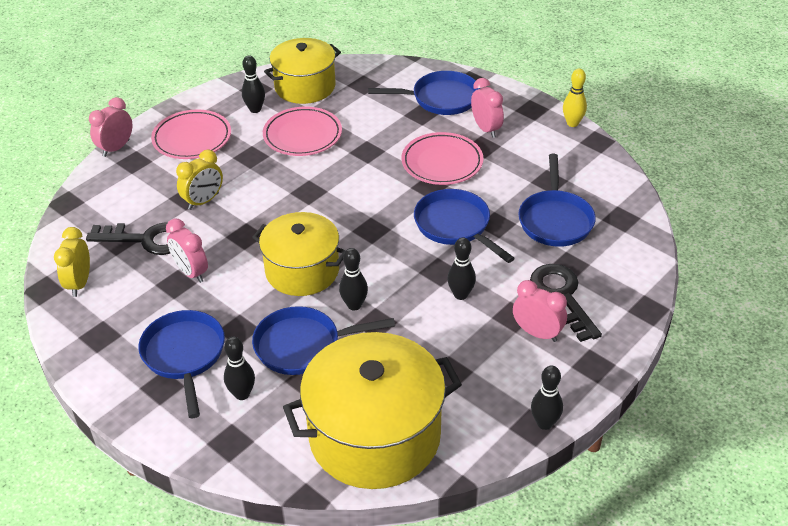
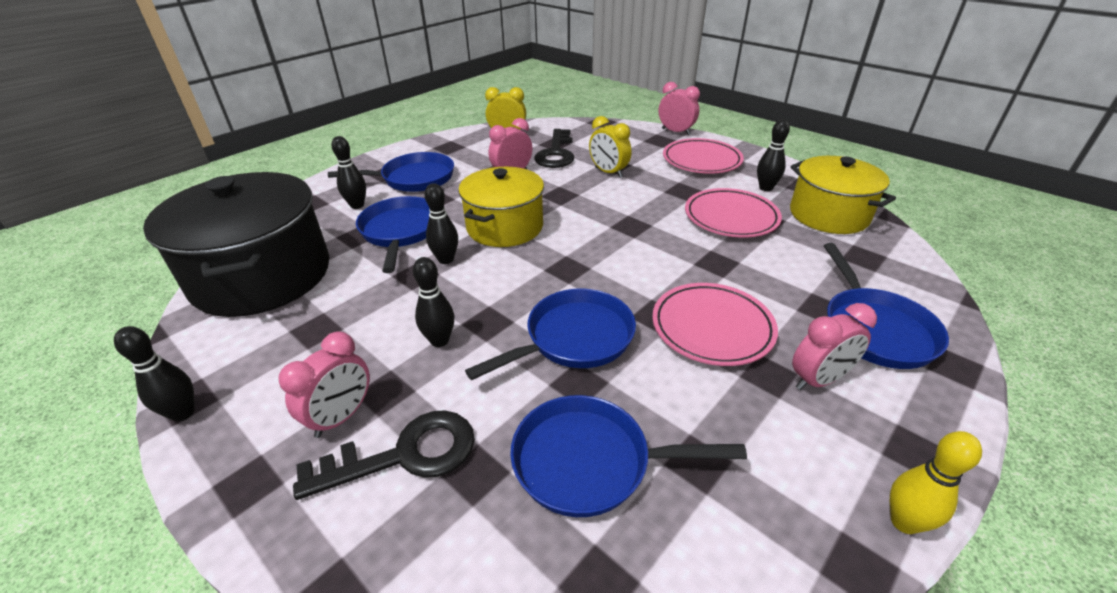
camera: 90 degrees right, 5 degrees down
yellow pot [283,332,462,489] -> black pot [143,172,329,317]

